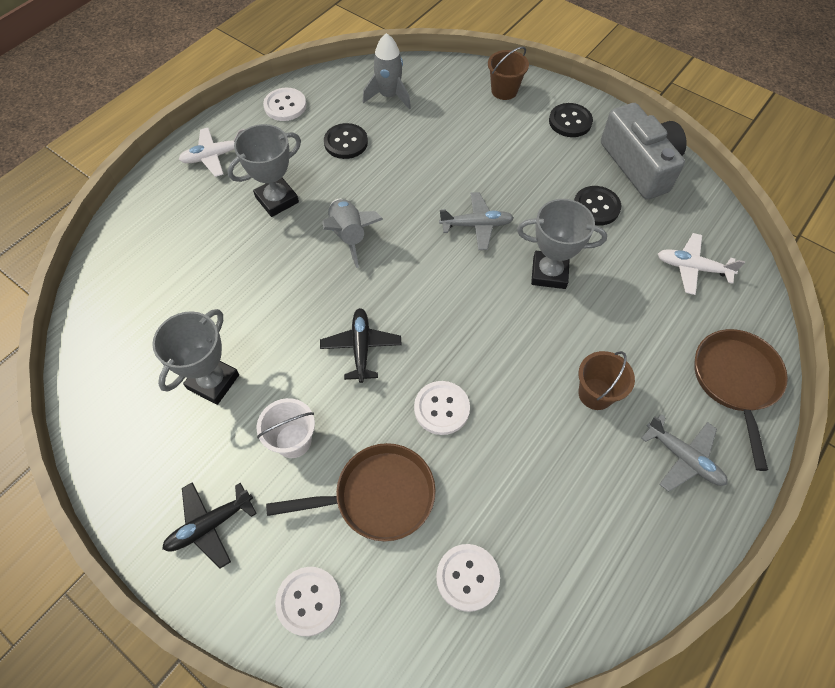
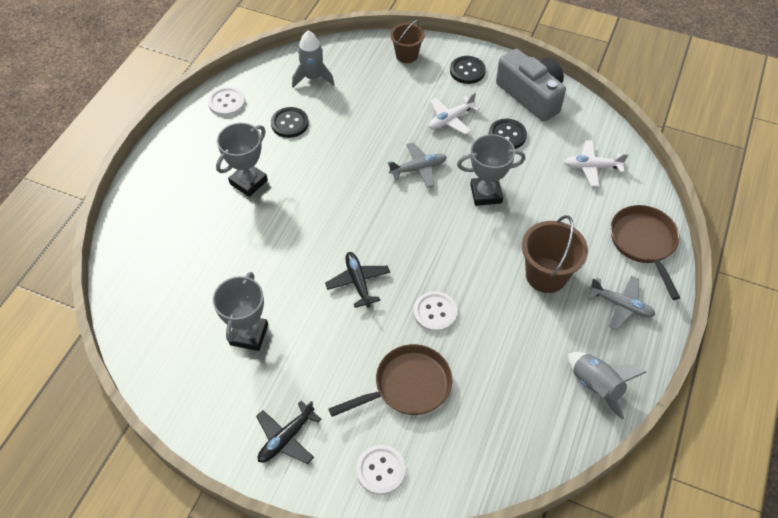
camera: 15 degrees left, 5 degrees down
white plane [179,128,244,177] -> white plane moved to [429,92,480,135]
white bucket [257,398,315,458] -> none
grey rocket [322,199,383,268] -> grey rocket moved to [568,352,647,420]
white button [436,544,500,612] -> none
brown bucket [578,351,635,410] -> brown bucket [522,215,588,293], size x1.53

